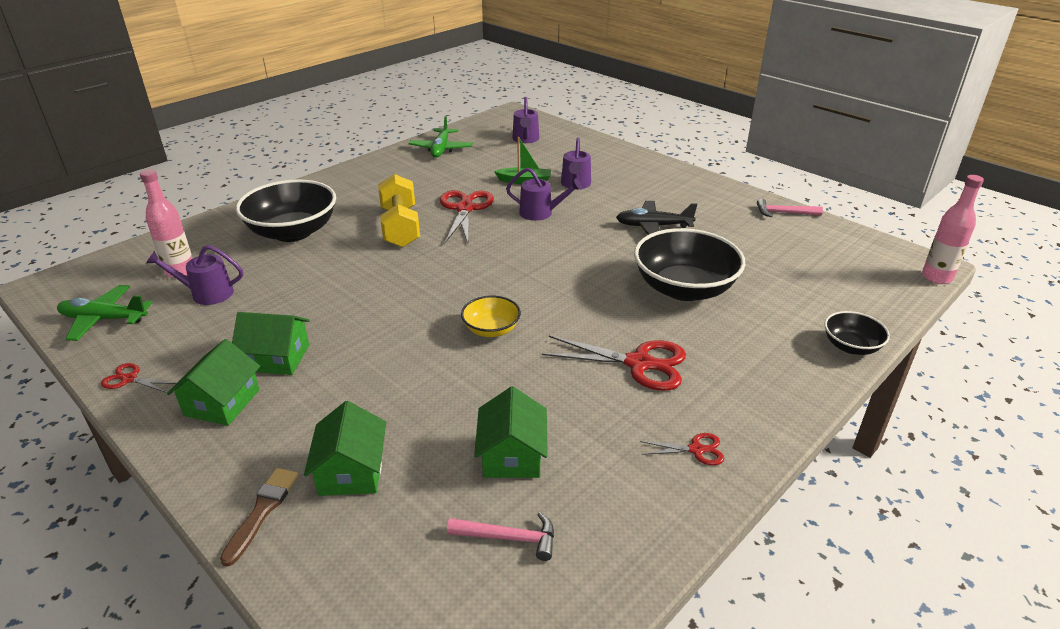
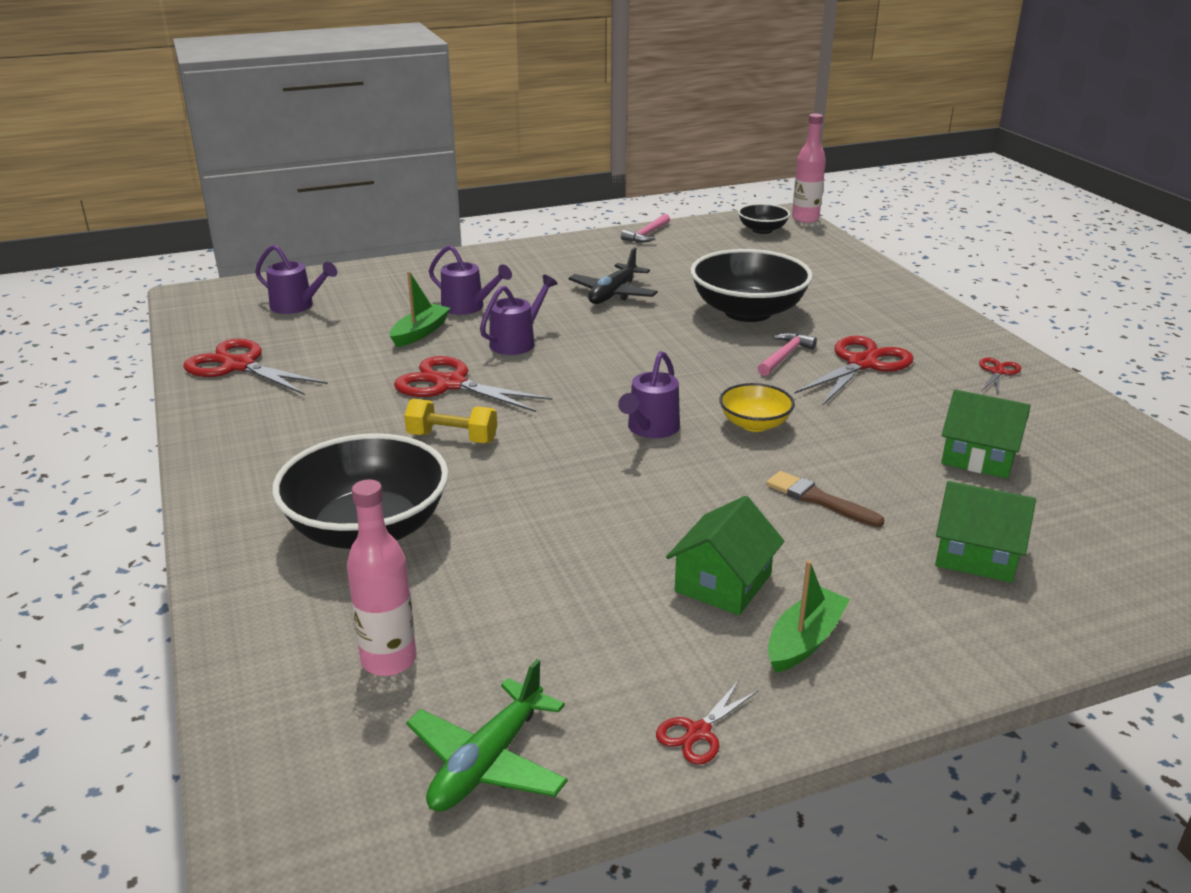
camera: 65 degrees left, 5 degrees down
purple watering can [146,245,243,305] -> purple watering can moved to [618,351,680,438]
green house [167,339,260,426] -> green boat [768,560,850,673]
brown brush [220,468,298,567] -> brown brush moved to [766,471,884,527]
yellow dumbbell [378,174,420,247] -> yellow dumbbell [404,399,497,443], size x0.63
green plane [408,116,473,158] -> red scissors [184,339,328,395]
pink hammer [447,512,554,561] -> pink hammer moved to [758,333,817,376]
black bowl [824,311,890,355] -> black bowl moved to [738,203,790,234]

